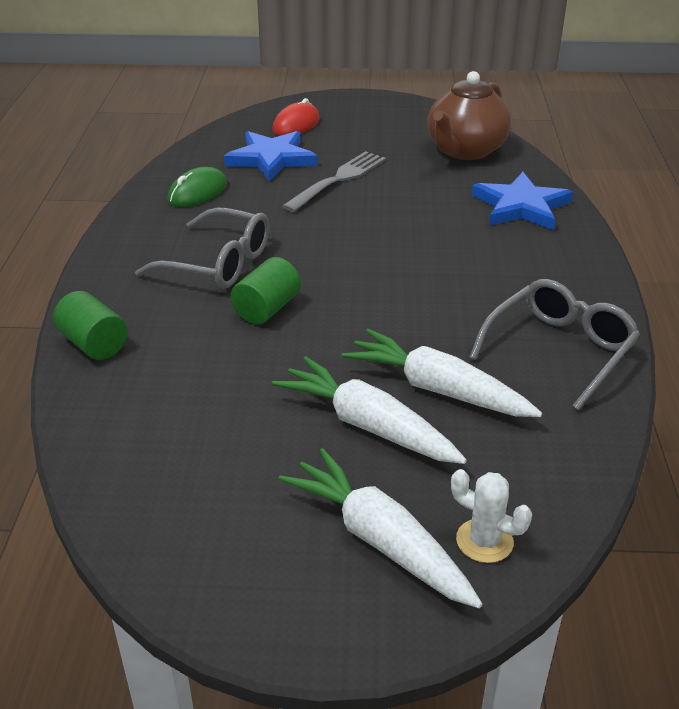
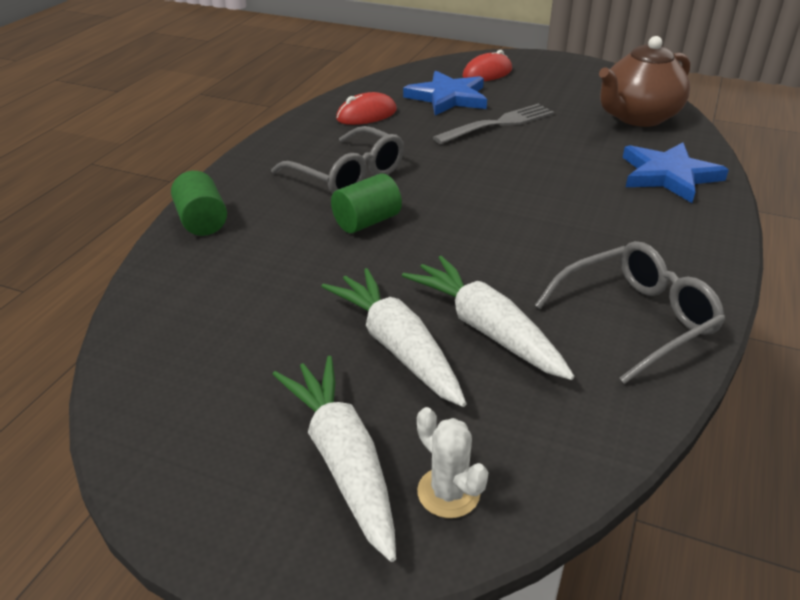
camera: 20 degrees right, 0 degrees up
green mouse [167,167,227,207] -> red mouse [336,92,397,125]

